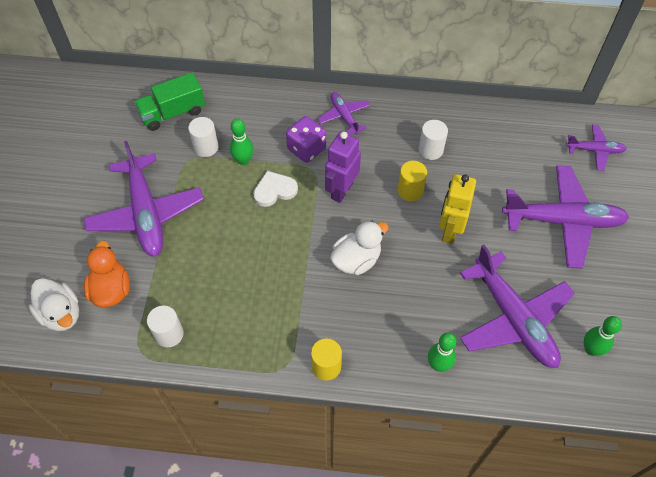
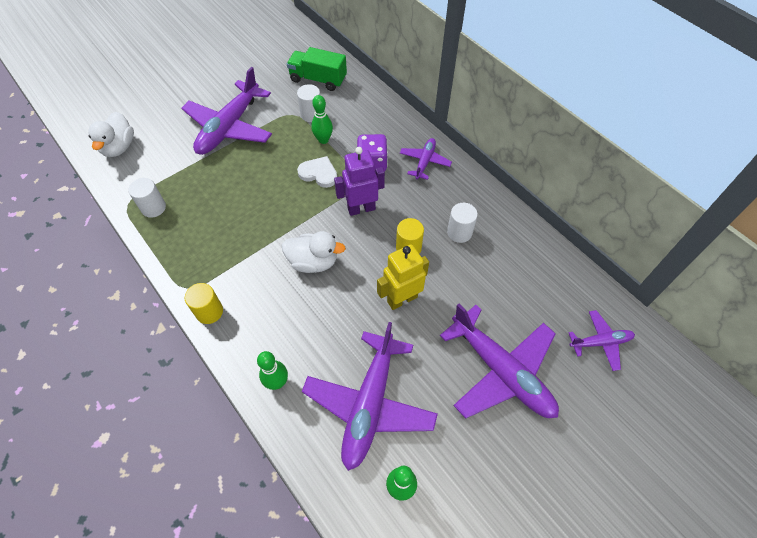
camera: 45 degrees right, 0 degrees up
orange duck [84,240,130,307] -> none
purple plane [566,124,627,171] -> purple plane turned 60 degrees counterclockwise [569,310,635,371]

